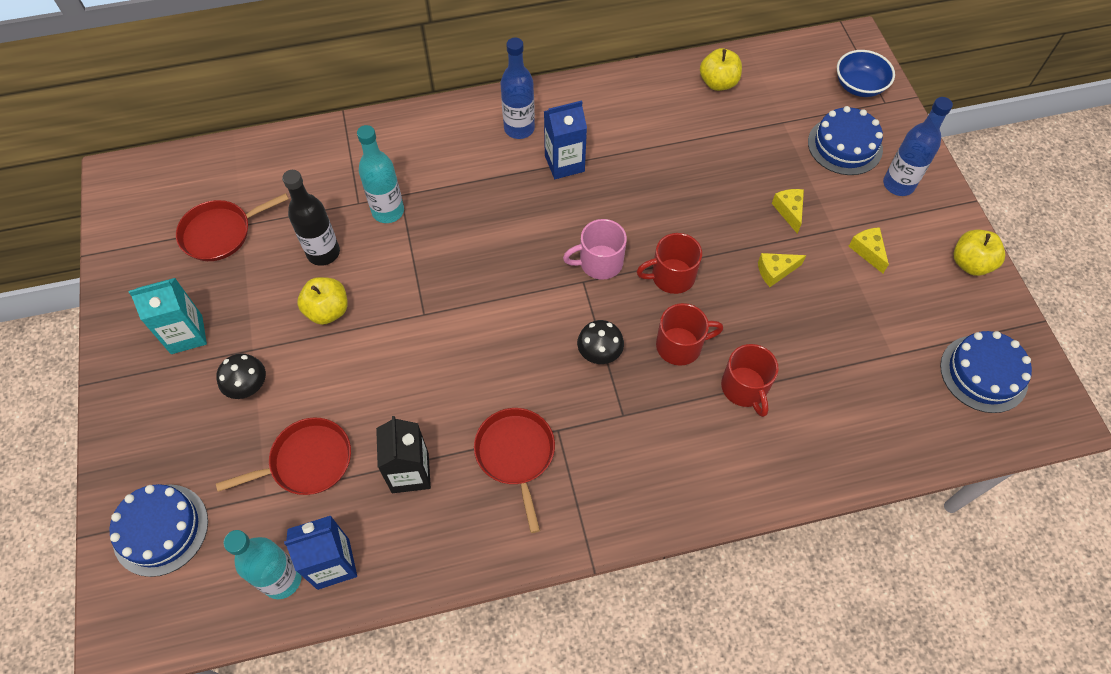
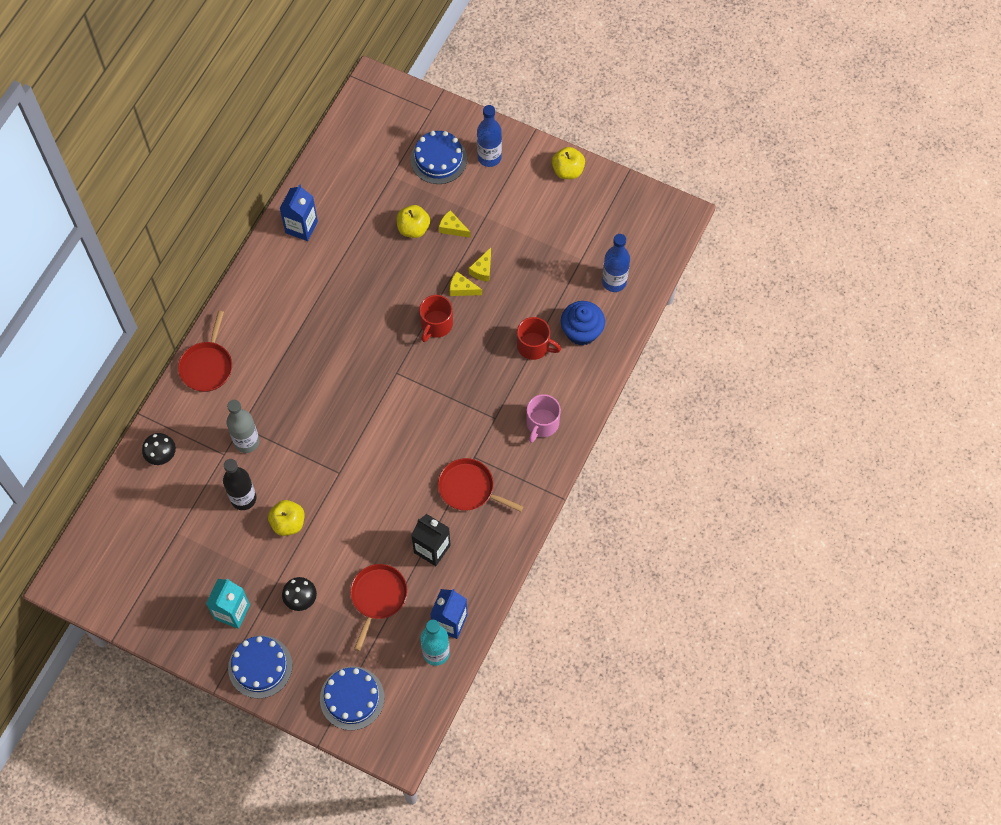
camera: 50 degrees left, 5 degrees up
red pan [176,193,289,261] -> red pan moved to [178,311,232,392]
turquoise bottle [357,125,404,223] -> grey bottle [227,400,260,453]
blue bottle [501,38,535,139] -> blue bottle moved to [602,234,630,292]
blue carton [544,101,587,179] -> blue carton moved to [280,184,318,241]
pink mug [563,219,627,280] -> pink mug moved to [526,394,561,443]
black mushroom [577,320,624,364] -> black mushroom moved to [142,433,176,465]
red mug [656,303,723,366] -> none
yellow apple [700,48,742,91] -> yellow apple moved to [397,205,430,238]
blue bowl [837,50,895,97] -> none
yellow cheese [849,227,889,273] -> yellow cheese moved to [450,272,482,296]
blue cake [940,331,1032,413] -> blue cake moved to [228,636,292,698]
none -> blue cupcake [561,301,605,346]

